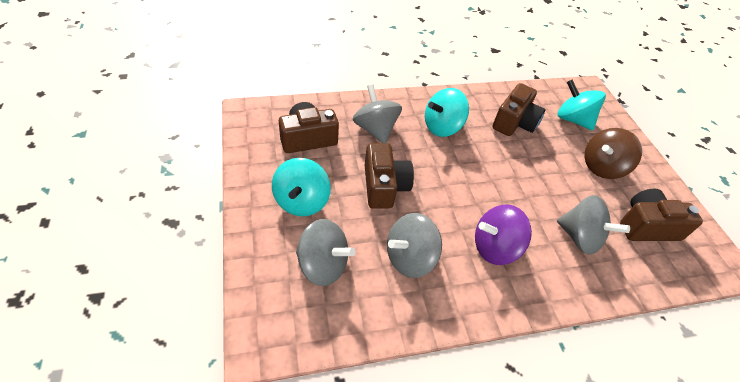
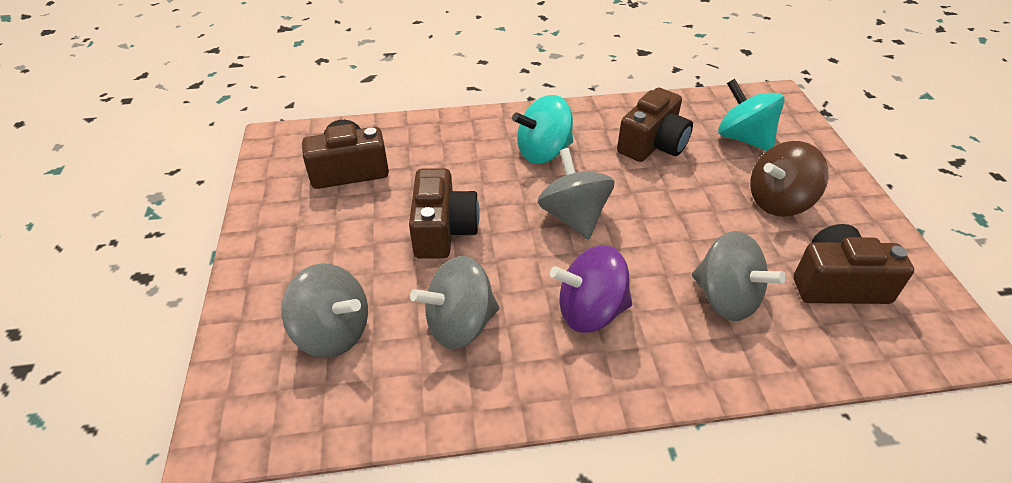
camera: 10 degrees right, 5 degrees down
turquoise spinning top [272,158,331,216] -> none
grey spinning top [352,84,402,143] -> grey spinning top moved to [538,148,615,240]

